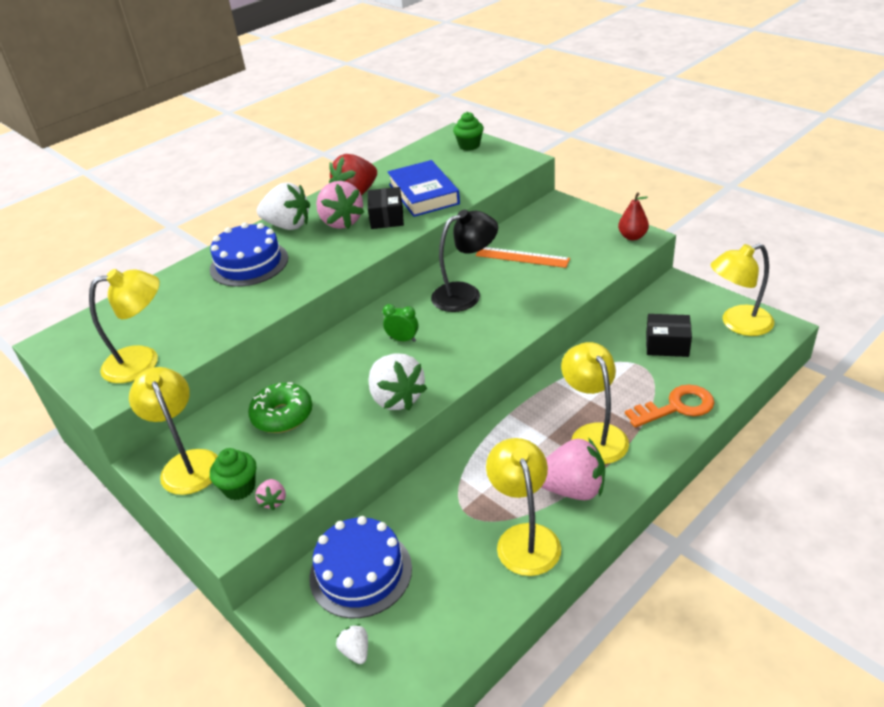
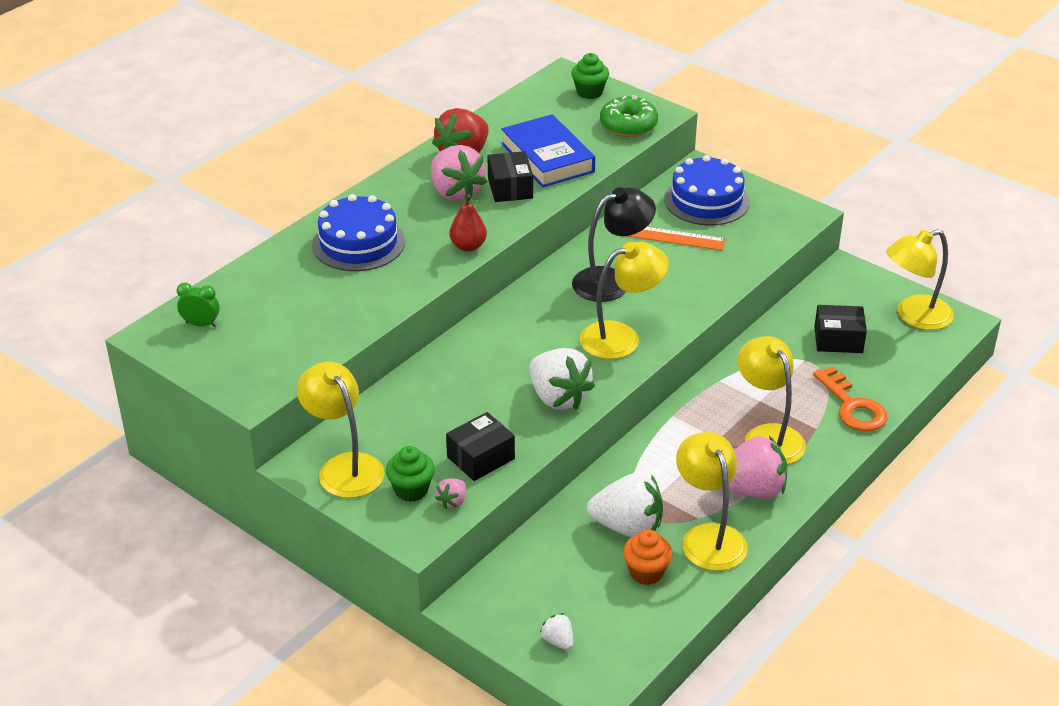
camera: 10 degrees left, 0 degrees up
yellow lamp [89,269,160,383] -> yellow lamp moved to [580,242,669,359]
green donut [248,382,312,433] -> green donut moved to [600,96,658,137]
pink strawberry [255,479,286,510] -> pink strawberry turned 45 degrees clockwise [435,478,466,509]
white strawberry [257,182,310,230] -> white strawberry moved to [587,473,663,538]
blue cake [309,516,412,618] -> blue cake moved to [664,155,750,226]
green clock [383,304,418,342] -> green clock moved to [176,283,220,327]
red pear [618,193,649,240] -> red pear moved to [449,194,487,252]
orange key [625,385,714,428] -> orange key turned 90 degrees clockwise [813,366,887,431]
none -> black box [446,412,515,481]
none -> orange cupcake [623,529,673,585]

